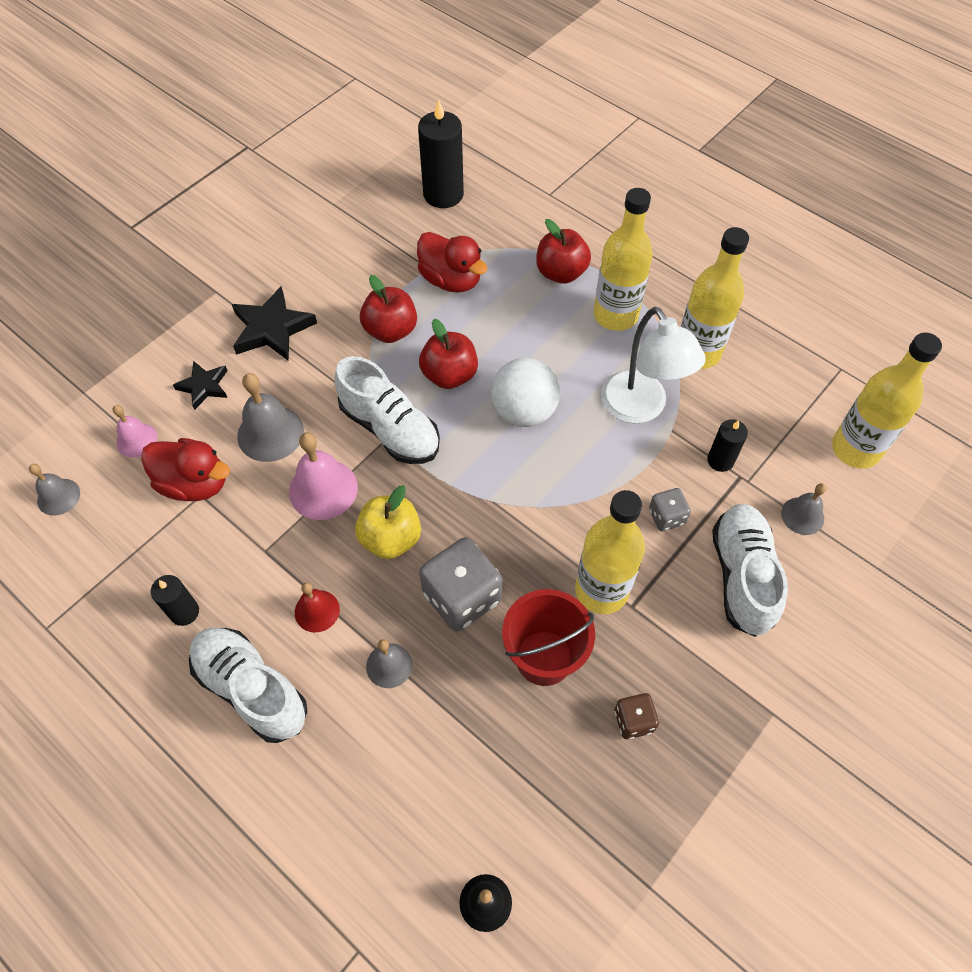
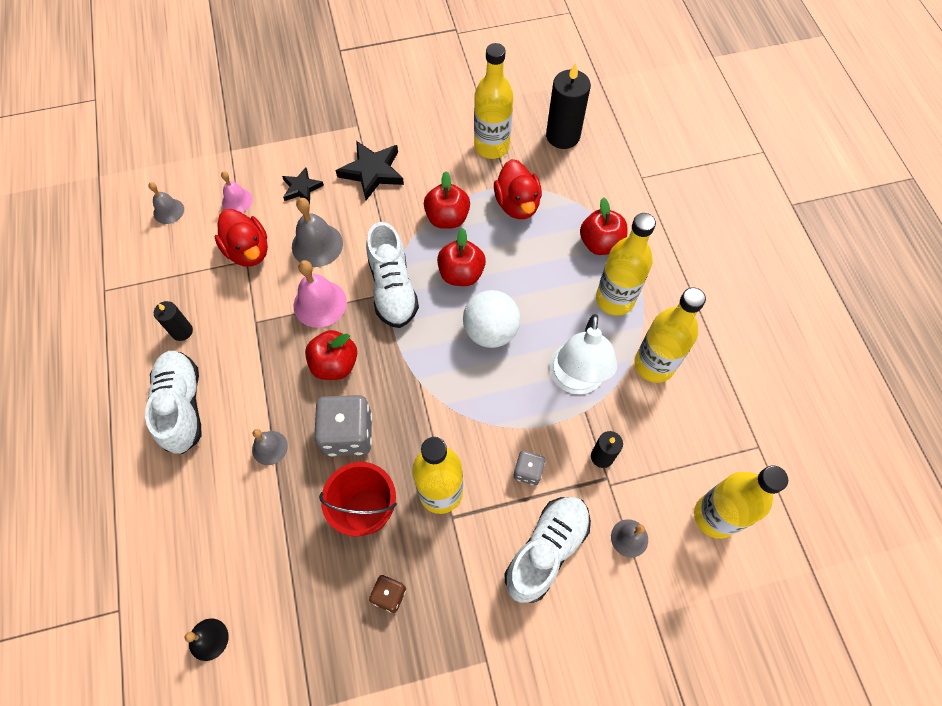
camera: 35 degrees right, 5 degrees up
red bell [295,582,340,632] -> none
yellow apple [355,485,421,559] -> red apple [305,330,357,380]
none -> yellow bottle [474,43,513,159]

